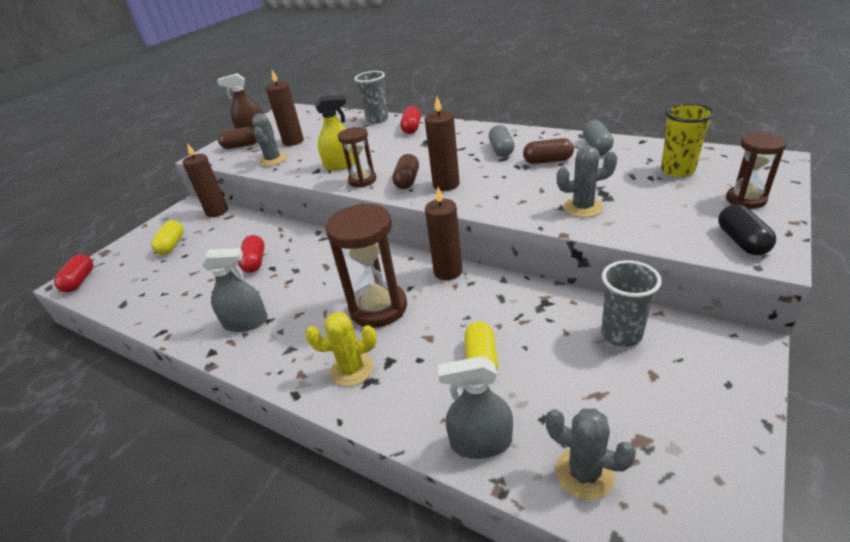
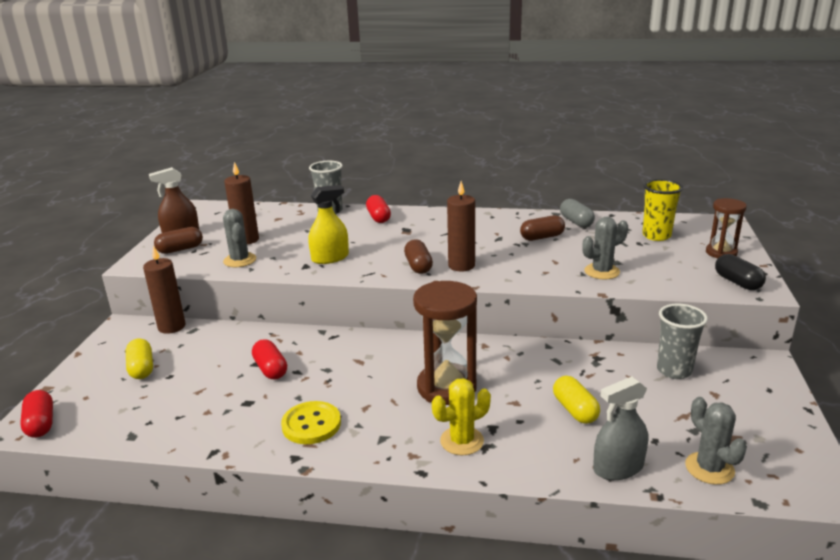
camera: 25 degrees left, 10 degrees down
grey spray bottle [201,248,268,332] -> yellow button [281,401,341,444]
brown hourglass [338,127,377,187] -> none
brown candle [425,187,462,280] -> none
grey capsule [489,125,515,157] -> none
grey cactus [545,408,636,500] -> grey cactus turned 60 degrees clockwise [685,397,747,485]

